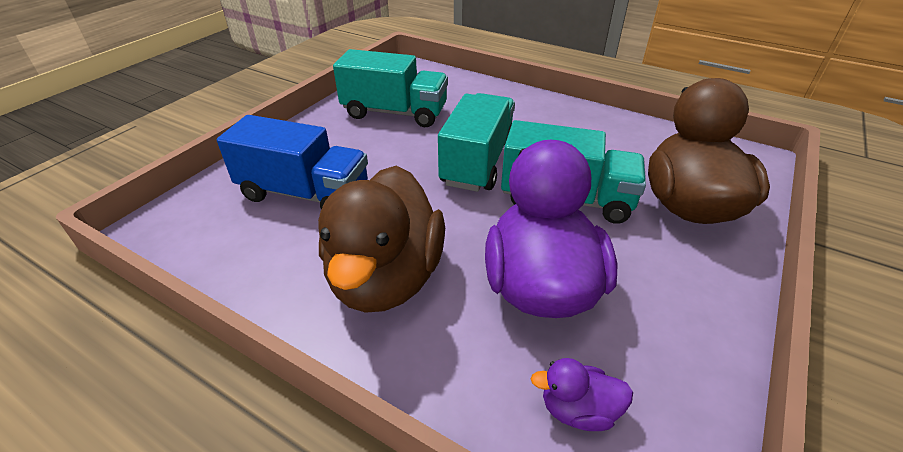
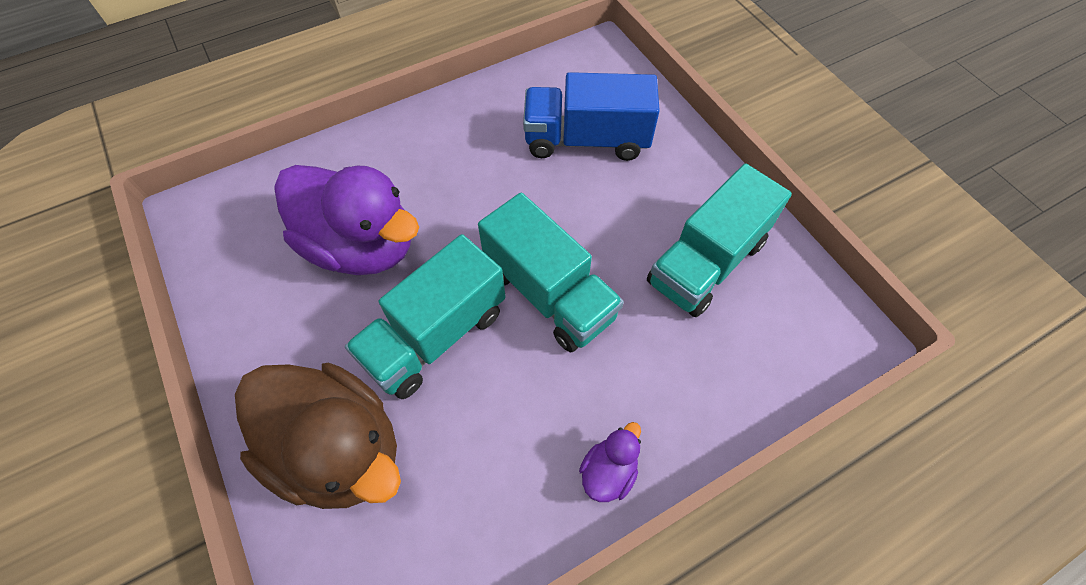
camera: 120 degrees right, 20 degrees up
blue truck [217,115,368,209] -> blue truck turned 45 degrees clockwise [523,72,660,161]
brown duck [318,166,445,313] -> none
purple duck [531,358,633,431] -> purple duck moved to [579,422,641,502]

